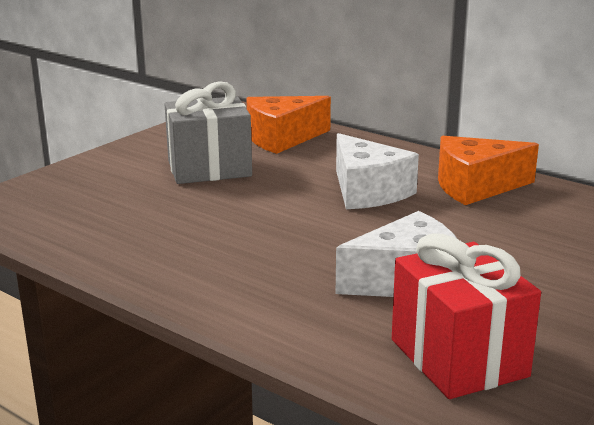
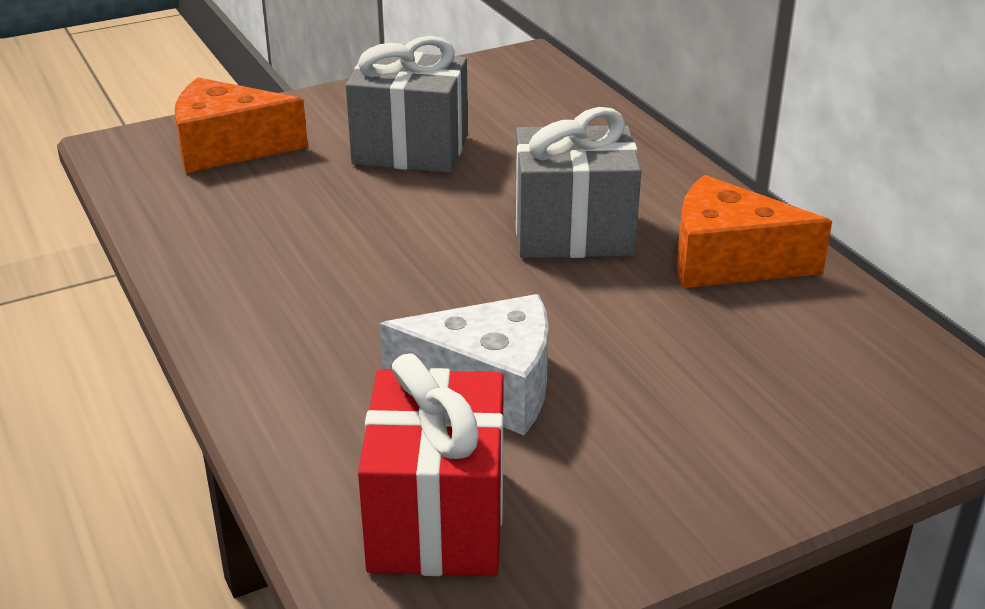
camera: 25 degrees right, 10 degrees up
orange cheese [246,96,331,154] -> orange cheese moved to [175,77,308,173]
white cheese [336,133,419,209] -> grey gift [515,107,641,258]

